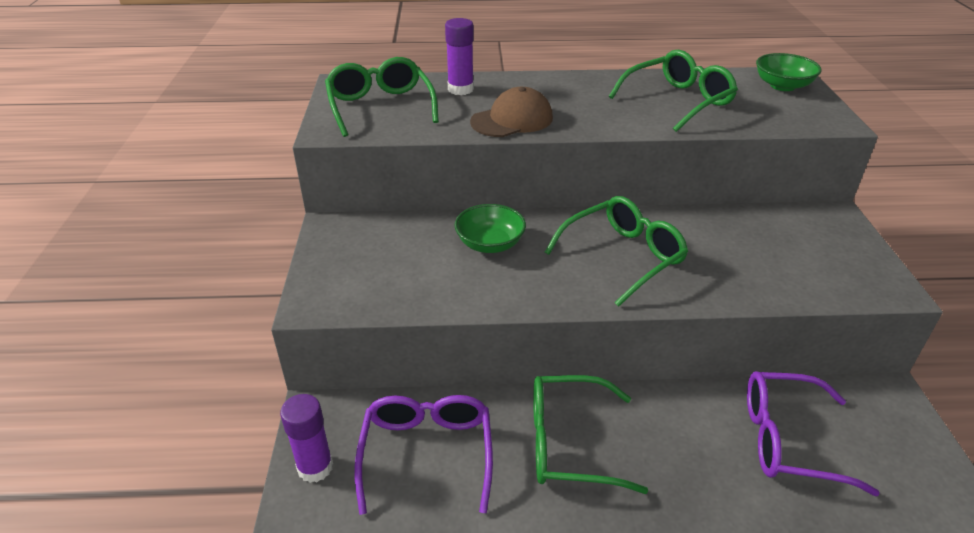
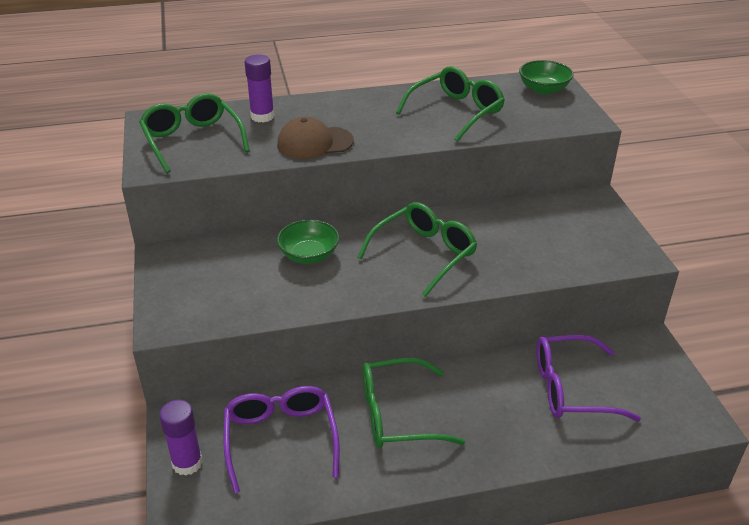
camera: 10 degrees left, 0 degrees up
brown cap [470,87,553,137] -> brown cap turned 150 degrees counterclockwise [277,117,354,159]

